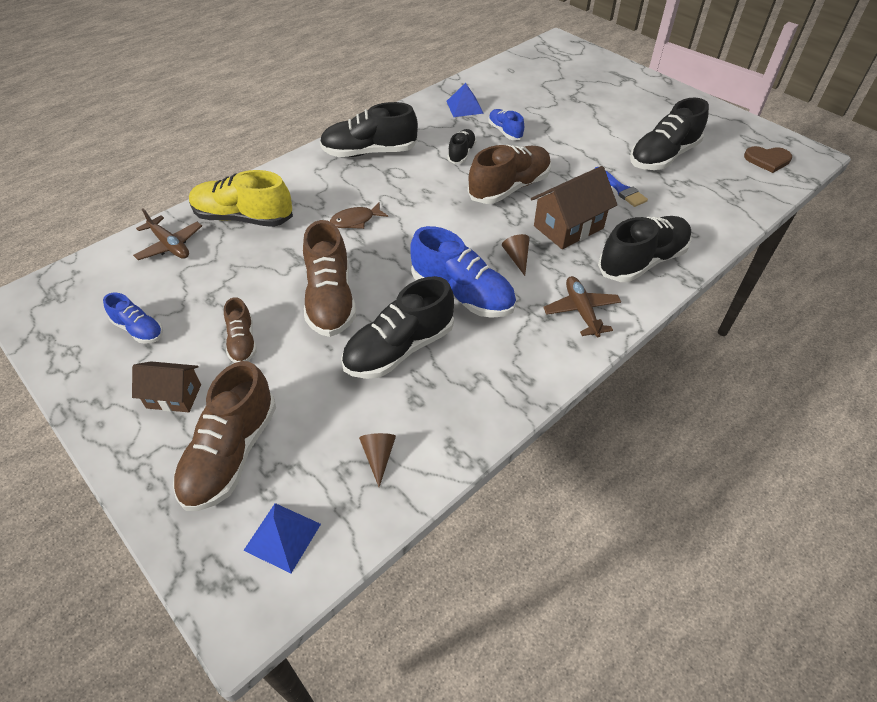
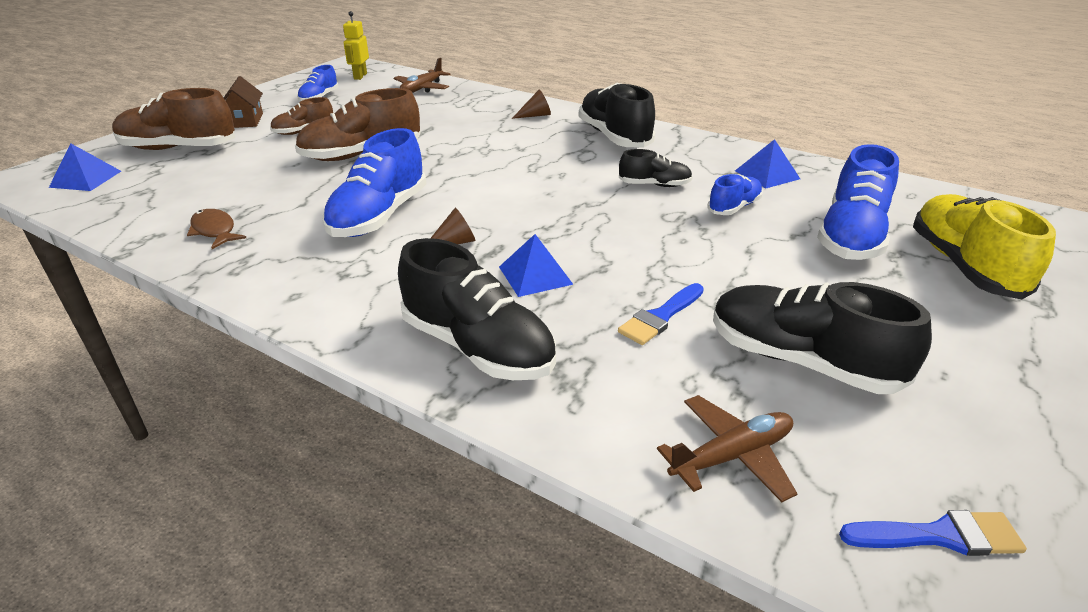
camera: 75 degrees right, 15 degrees down
yellow shoe [189,170,293,227] -> yellow shoe moved to [913,194,1056,299]
brown fish [330,202,388,229] -> brown fish moved to [187,209,246,249]
black shoe [341,276,454,379] -> none
brown cone [359,433,396,487] -> brown cone moved to [512,90,551,119]
brown shoe [468,145,551,204] -> none
brown house [531,166,617,249] -> blue pyramid [499,234,574,297]
brown plane [543,276,621,337] -> brown plane moved to [657,395,798,502]
brown heart [744,146,792,173] -> blue brush [839,510,1027,556]
none -> yellow robot [343,11,369,80]
none -> blue shoe [817,144,899,260]

